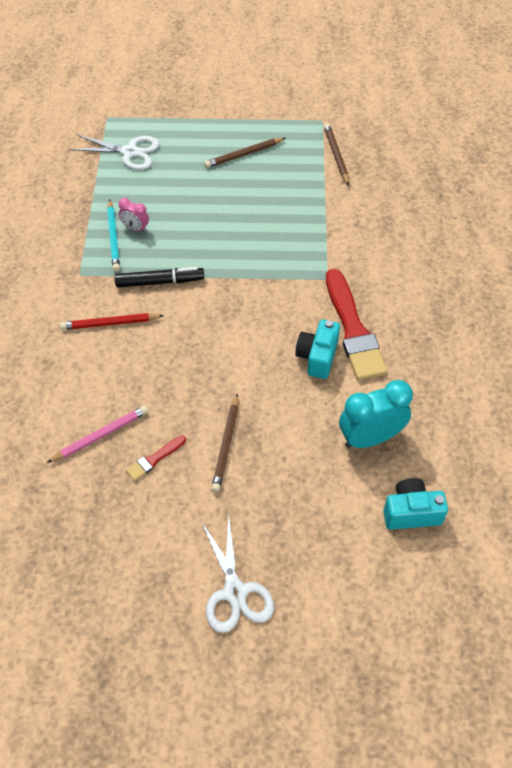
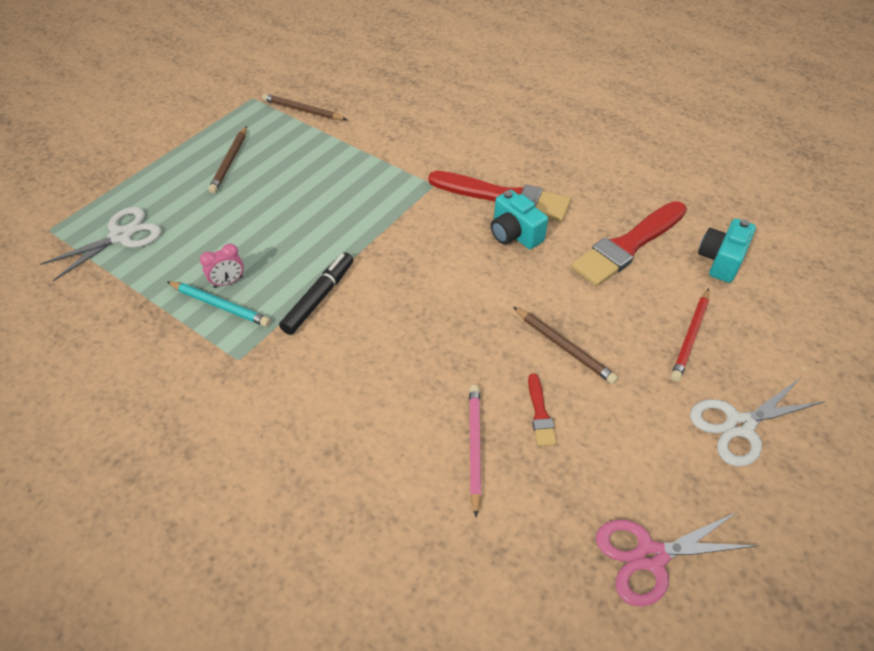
camera: 55 degrees left, 5 degrees down
red pencil [60,313,164,330] -> red pencil moved to [671,288,709,382]
white scissors [201,515,274,633] -> white scissors turned 135 degrees clockwise [690,379,825,467]
turquoise clock [339,380,413,448] -> red brush [571,201,687,286]
none -> pink scissors [596,512,759,607]

